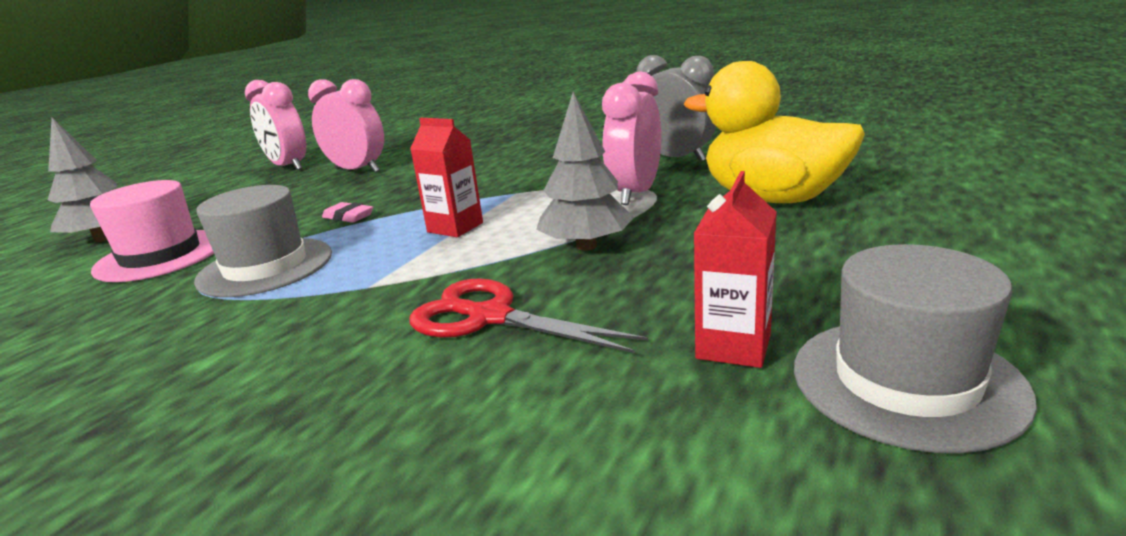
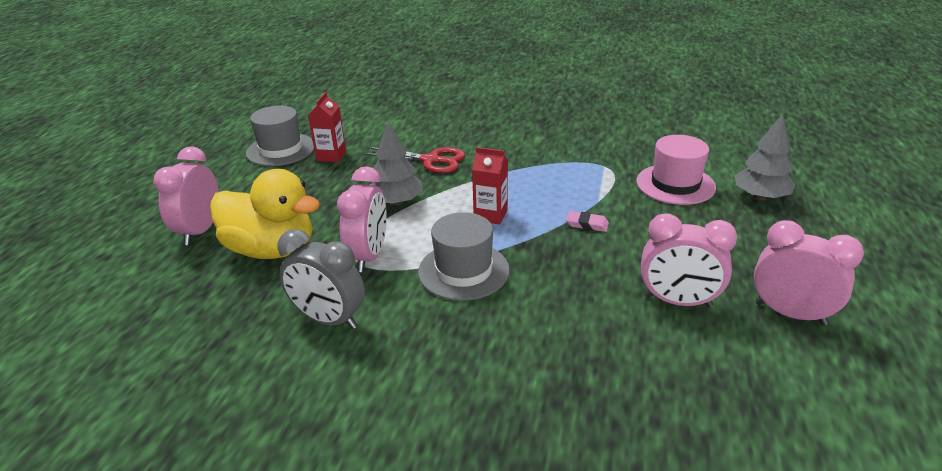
camera: 165 degrees right, 10 degrees up
grey hat [194,185,332,297] -> grey hat moved to [418,212,510,301]
none -> pink clock [153,146,219,245]

